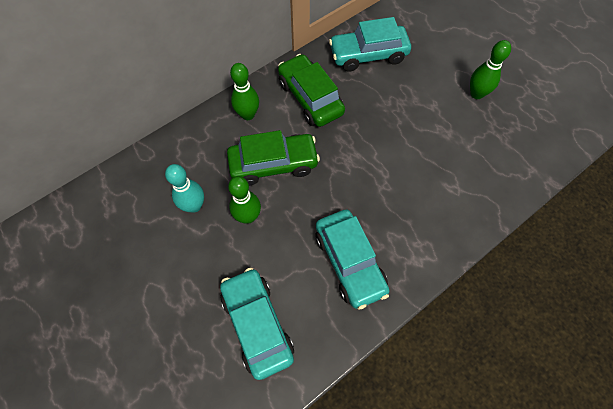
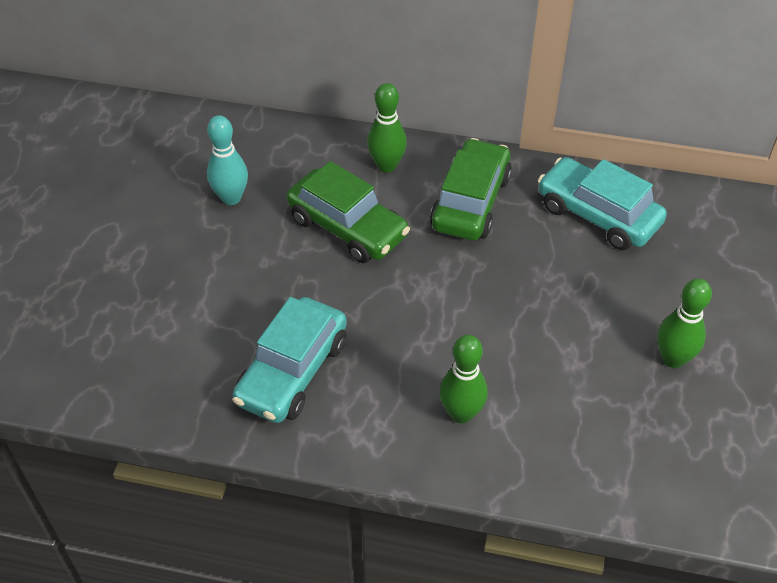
camera: 50 degrees right, 15 degrees down
turquoise car [220,267,294,380] -> none
green bowling pin [228,176,261,224] -> green bowling pin moved to [440,335,488,423]

